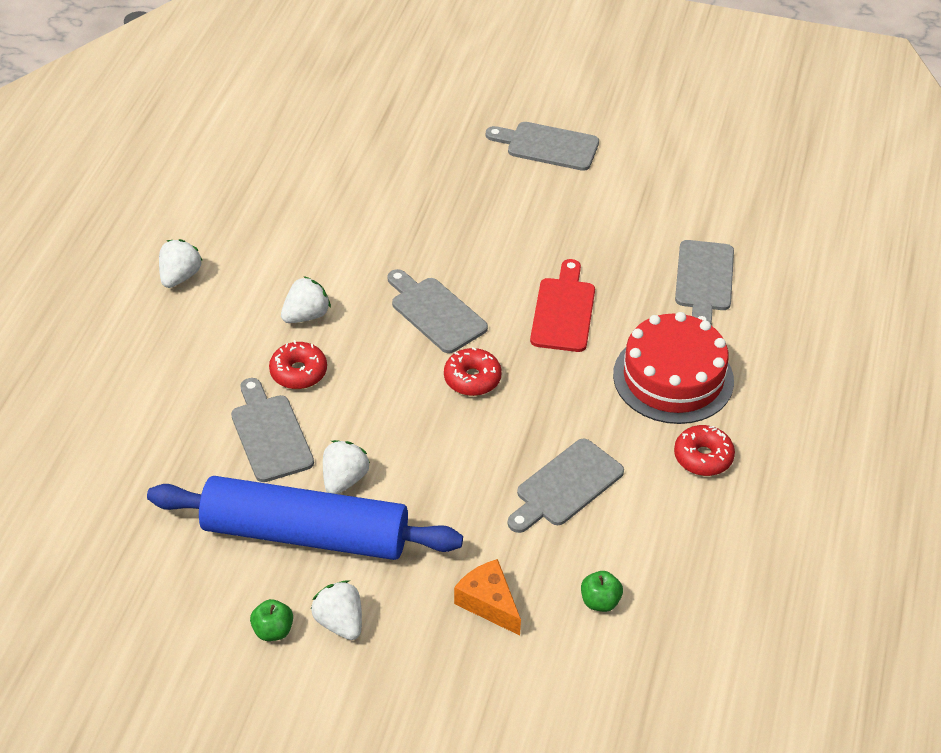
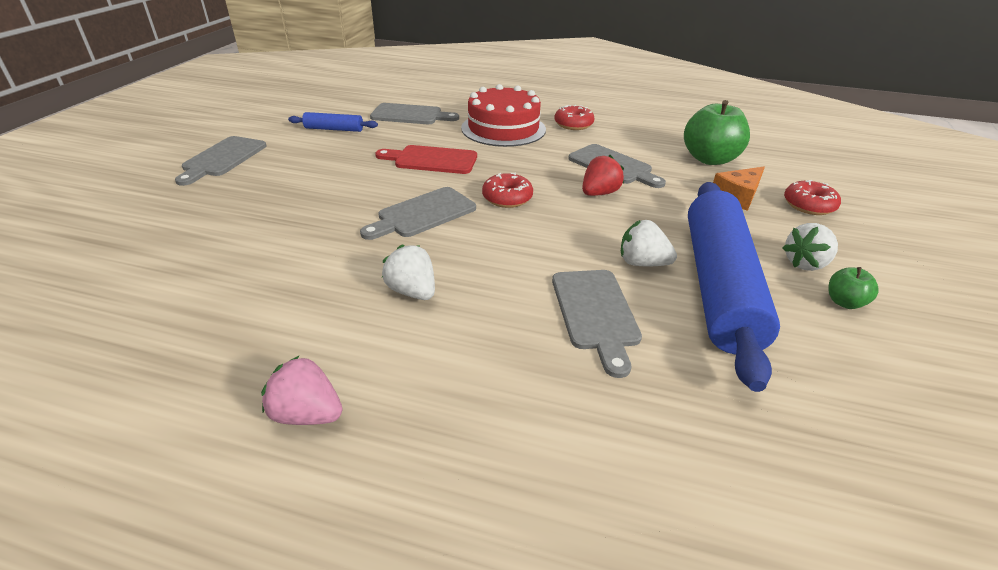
camera: 90 degrees left, 10 degrees down
white strawberry [159,239,203,288] -> pink strawberry [261,355,343,425]
grey cutting board [231,378,314,482] -> grey cutting board turned 75 degrees counterclockwise [552,270,642,378]
red donut [269,340,327,389] -> red donut moved to [784,180,841,215]
green apple [581,571,623,612] -> green apple [684,100,750,165], size x2.10
none -> blue rolling pin [288,112,378,132]
none -> red strawberry [582,155,624,196]

